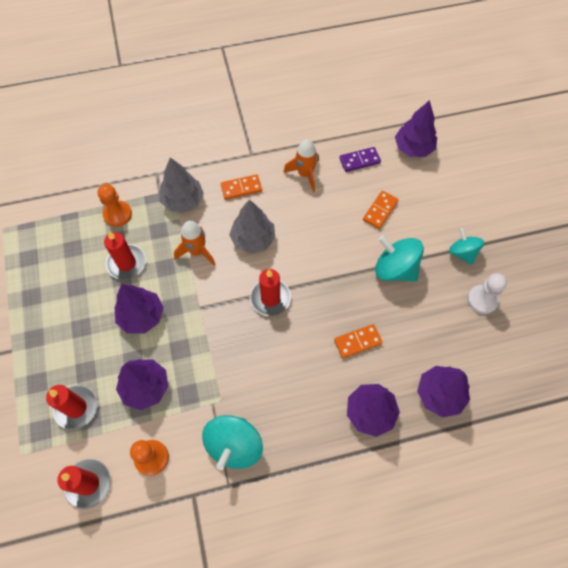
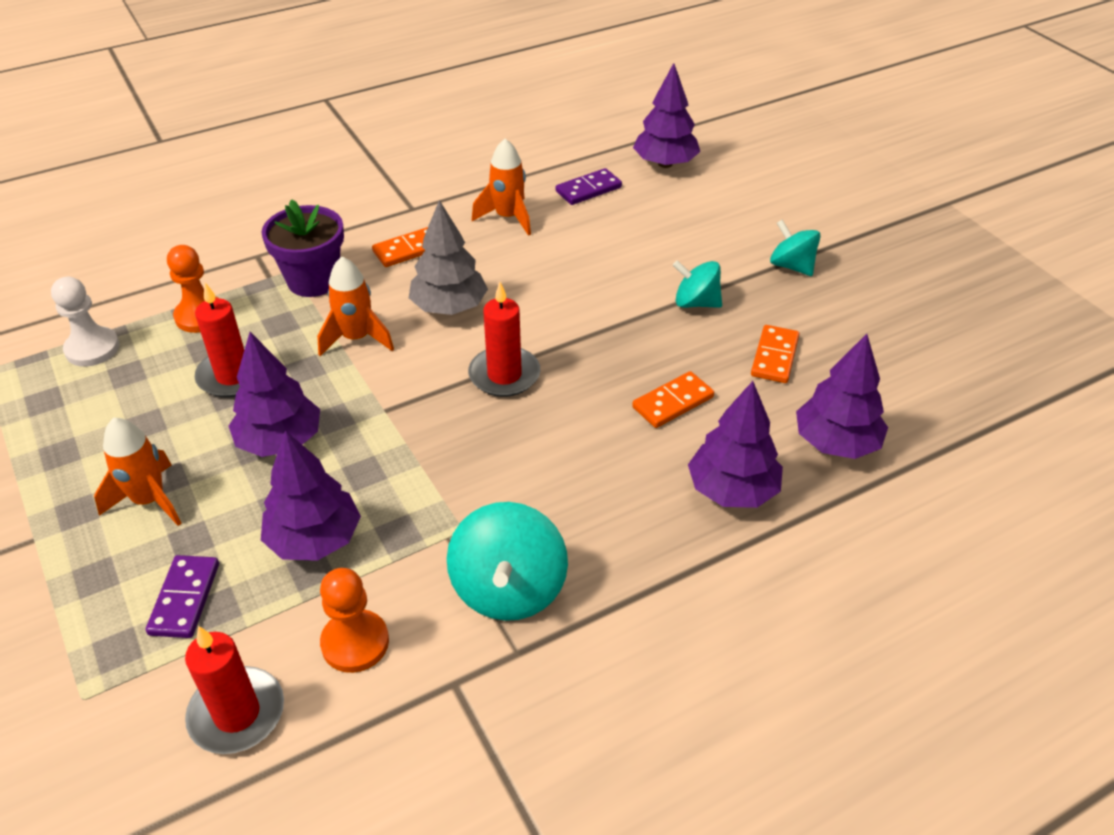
camera: 15 degrees left, 20 degrees down
red candle [46,385,98,430] -> purple domino [146,555,219,638]
grey tree [159,157,204,213] -> purple flower pot [261,199,344,297]
orange domino [363,191,399,229] -> orange domino moved to [751,325,799,383]
turquoise spinning top [375,235,424,282] -> turquoise spinning top [673,260,722,308], size x0.64
white pawn [467,273,507,314] -> white pawn moved to [51,277,120,367]
none -> orange rocket [94,418,182,526]

